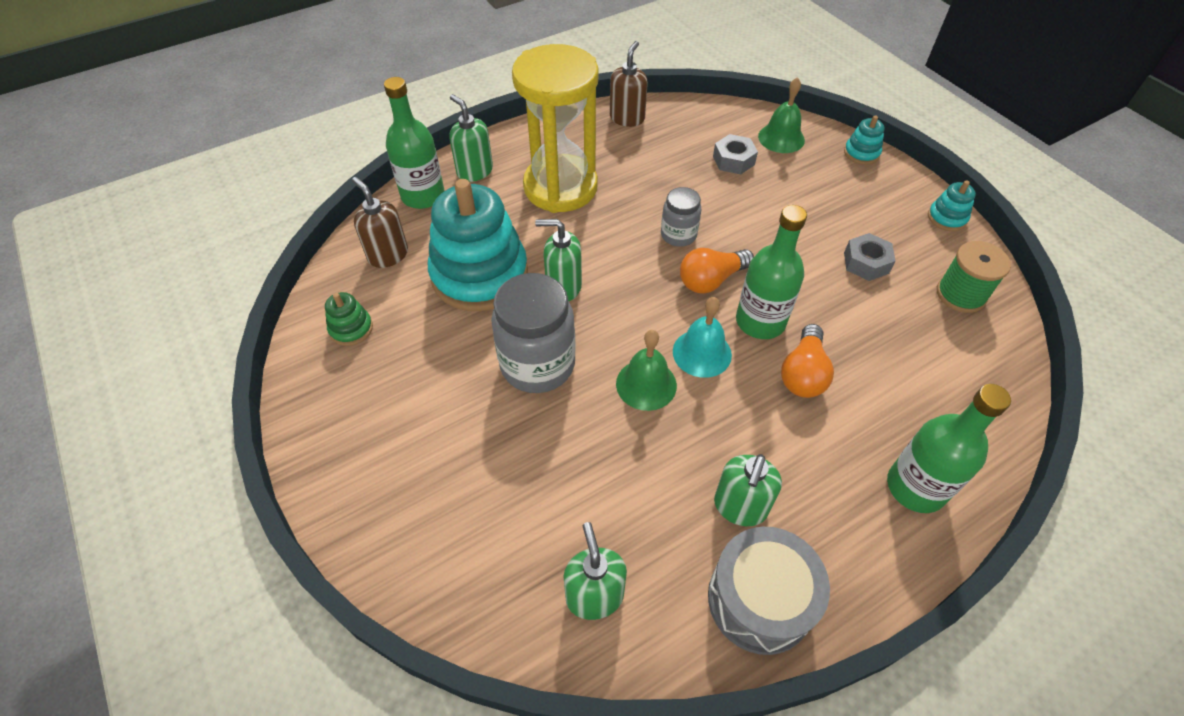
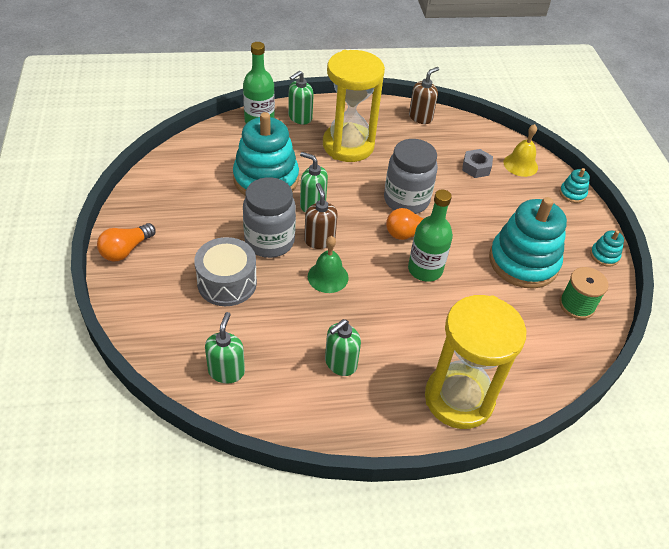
camera: 20 degrees right, 5 degrees down
green stacking toy [325,292,373,346] -> none
brown soap dispenser [352,177,408,268] -> brown soap dispenser moved to [304,183,338,249]
green soap dispenser [449,94,493,182] -> green soap dispenser turned 120 degrees counterclockwise [288,71,314,124]
grey jar [661,187,702,247] -> grey jar [384,139,438,214], size x1.80
turquoise bell [673,297,732,378] -> none
grey drum [708,527,830,655] -> grey drum moved to [194,237,257,306]
green bell [758,77,805,153] -> yellow bell [504,124,538,177]
orange light bulb [781,324,834,398] -> orange light bulb moved to [97,223,156,261]
grey nut [844,233,895,281] -> turquoise stacking toy [489,197,567,289]
green bottle [887,384,1011,513] -> yellow hourglass [425,295,526,429]

